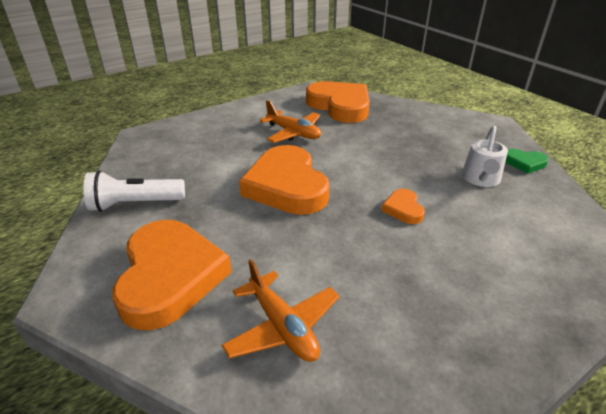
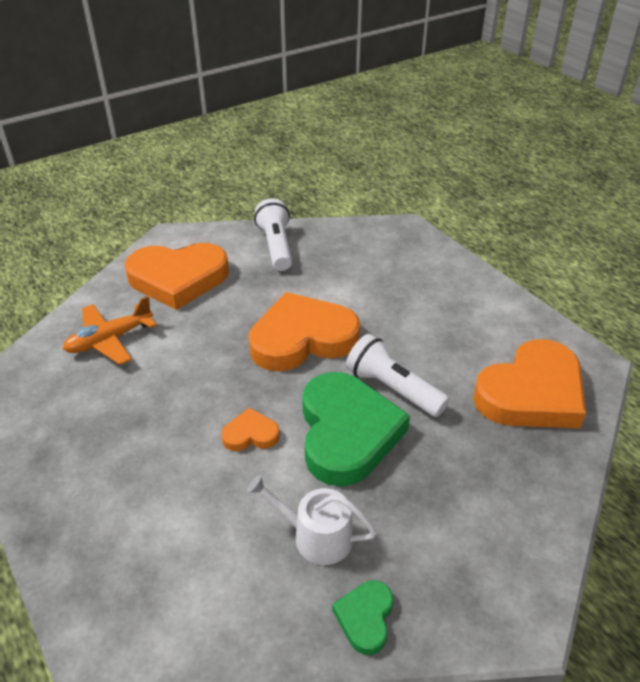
camera: 90 degrees right, 5 degrees up
orange plane [260,100,321,143] -> none
none -> green heart [302,372,410,486]
none -> white flashlight [346,334,449,417]

